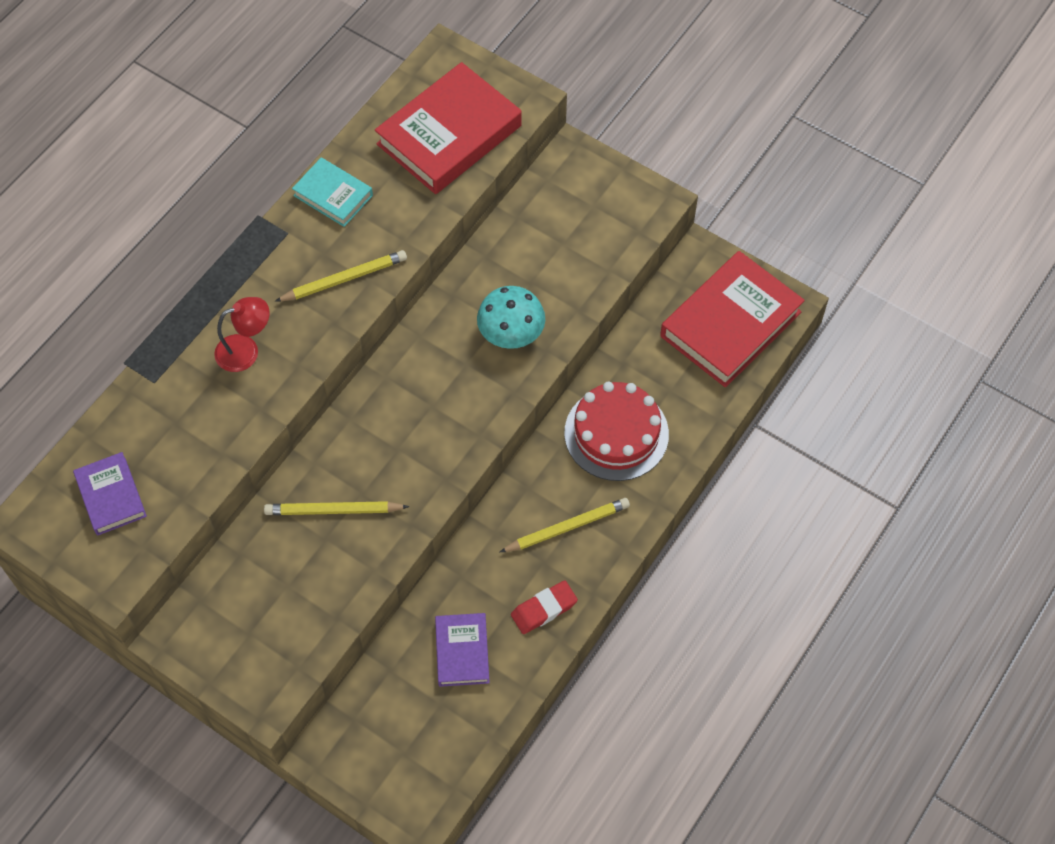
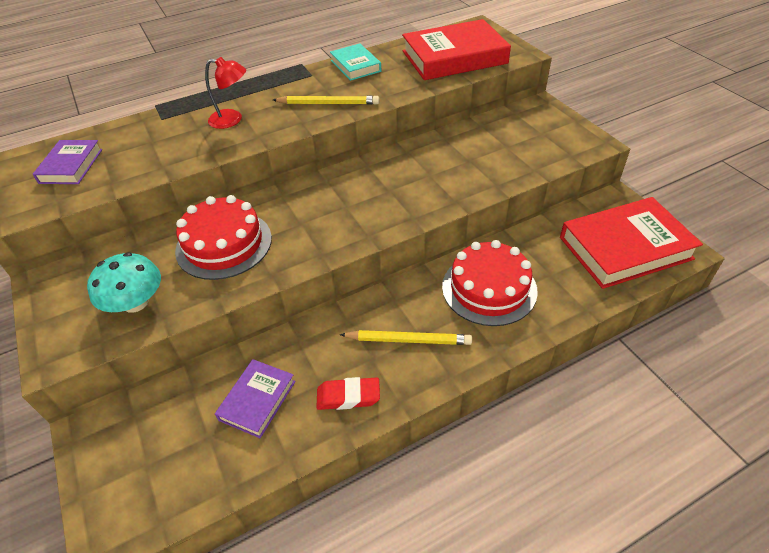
camera: 30 degrees right, 15 degrees down
yellow pencil [264,501,409,515] -> red cake [175,195,272,280]
turquoise mushroom [477,286,545,349] -> turquoise mushroom moved to [87,252,161,313]

